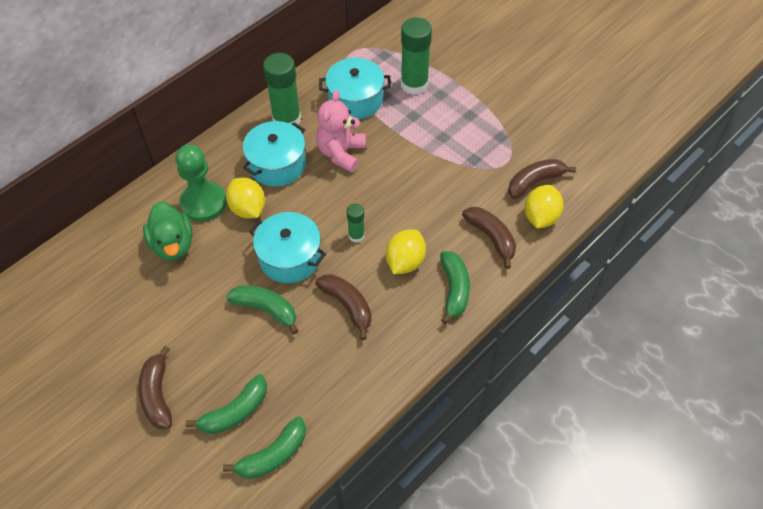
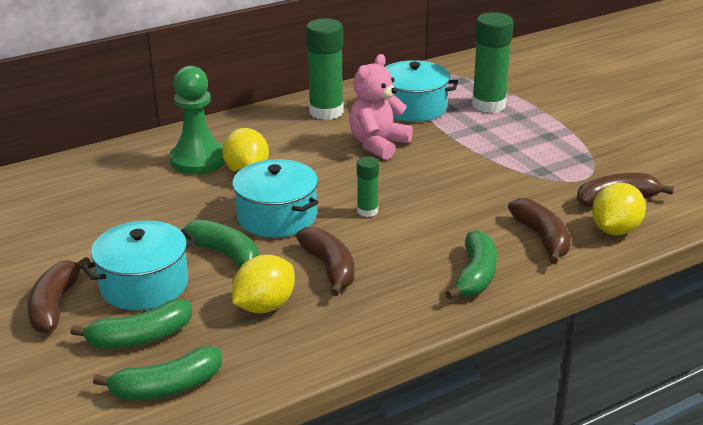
camera: 15 degrees right, 25 degrees down
green duck [143,202,193,261] -> none
turquoise pot [243,121,306,187] -> turquoise pot moved to [82,220,196,310]
yellow lemon [386,229,426,274] -> yellow lemon moved to [232,255,295,313]

